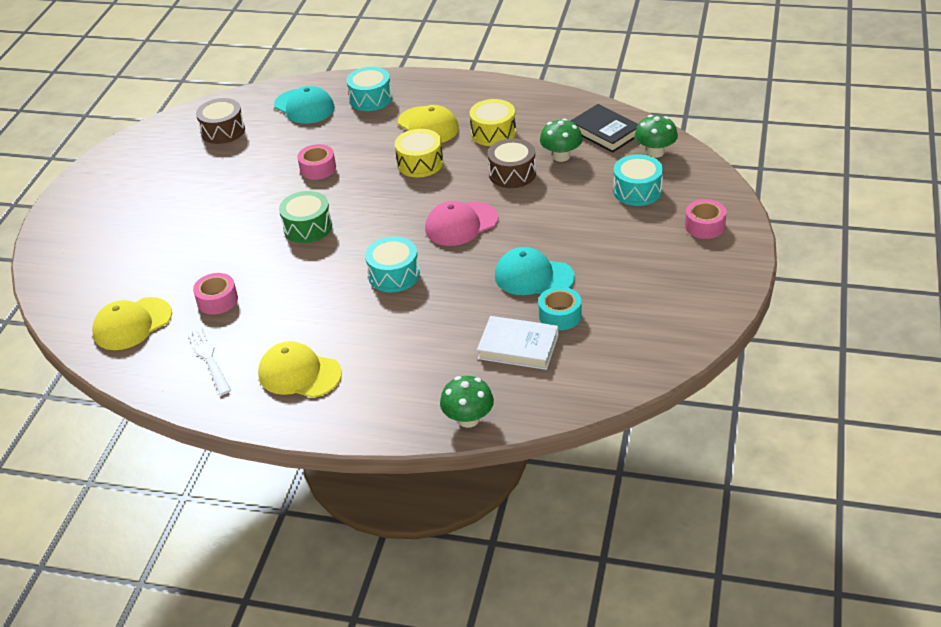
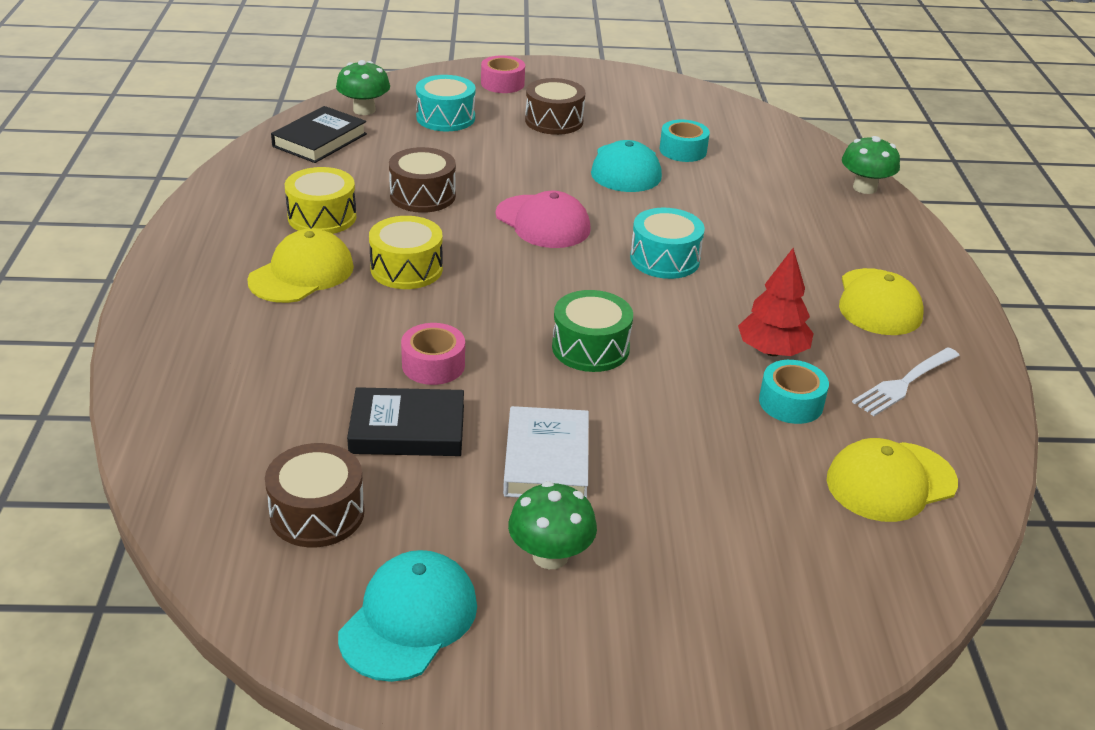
camera: 110 degrees left, 5 degrees down
yellow cap [92,297,172,350] -> yellow cap turned 120 degrees clockwise [827,438,958,522]
pink tape [193,273,238,315] -> turquoise tape [759,360,829,424]
turquoise cap [274,86,335,124] -> turquoise cap moved to [338,550,477,682]
turquoise drum [346,67,392,111] -> none
white book [477,316,559,370] -> white book moved to [503,406,589,498]
green mushroom [540,118,583,162] -> green mushroom moved to [508,481,597,569]
none -> black book [347,387,464,456]
none -> brown drum [525,78,585,135]
none -> red tree [738,248,814,356]

